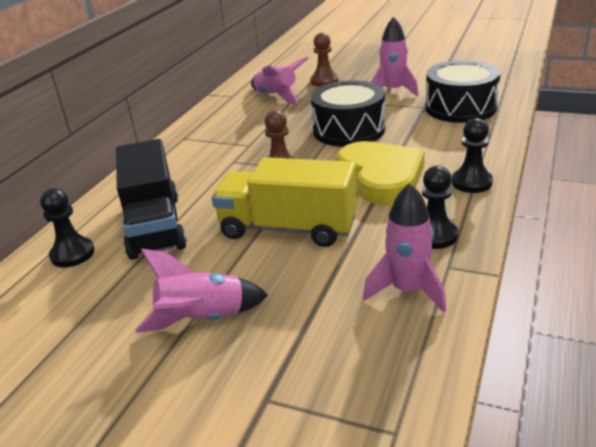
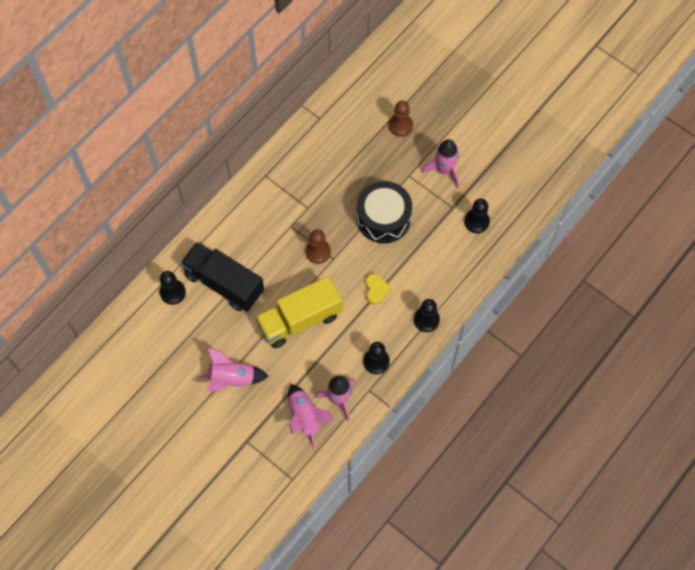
camera: 15 degrees right, 35 degrees up
black truck [116,139,187,260] -> black truck turned 120 degrees clockwise [180,242,264,312]
yellow truck [212,157,357,247] -> yellow truck turned 60 degrees counterclockwise [255,276,342,348]
pink rocket [251,57,309,104] -> pink rocket moved to [288,384,335,449]
yellow heart [337,141,425,205] -> yellow heart [365,274,392,305], size x0.46
black drum [426,60,500,123] -> black pawn [464,199,490,233]

